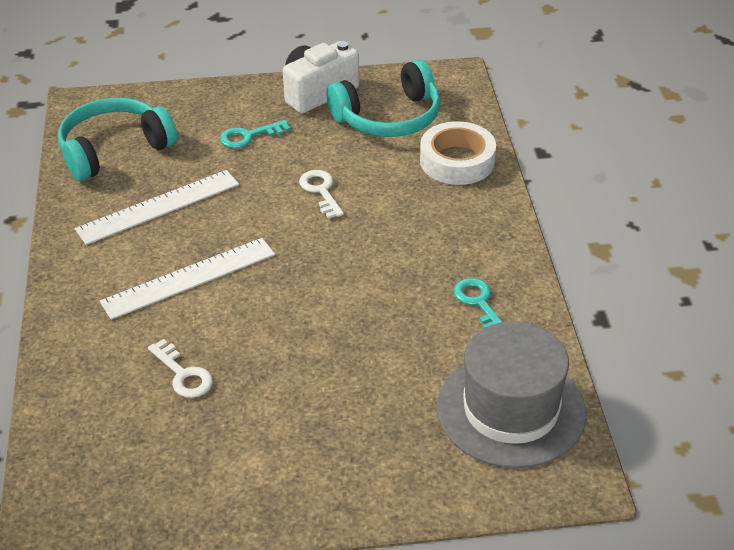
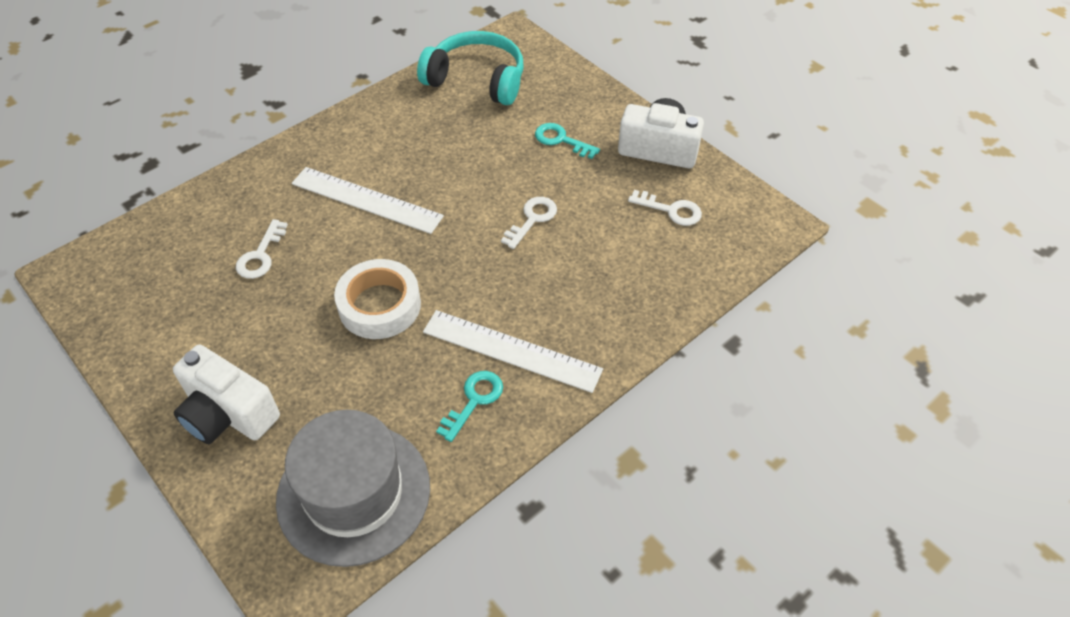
camera: 55 degrees right, 10 degrees up
white ruler [75,170,239,245] -> white ruler moved to [423,310,603,393]
turquoise headphones [327,60,441,137] -> white key [628,190,702,226]
white tape [420,121,496,185] -> white tape moved to [334,259,421,339]
none -> white camera [173,345,280,444]

